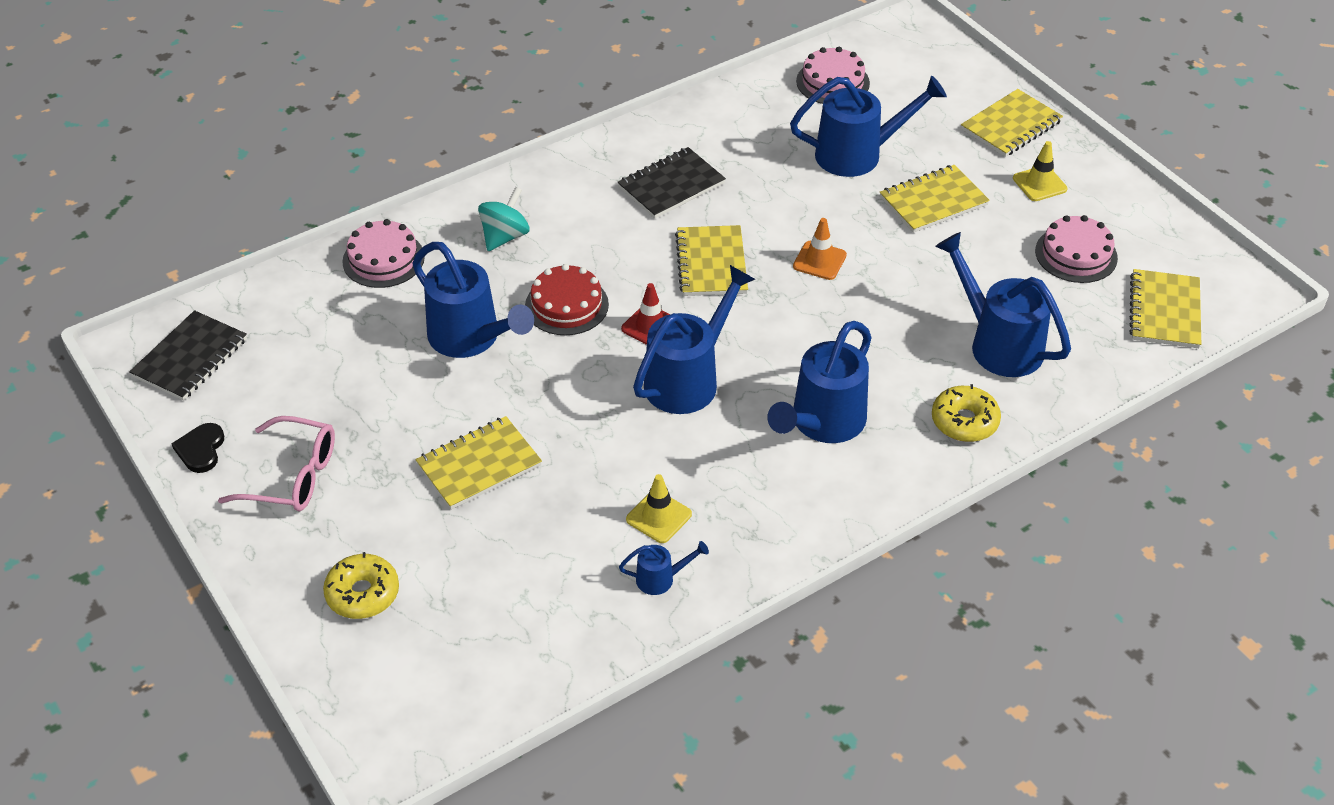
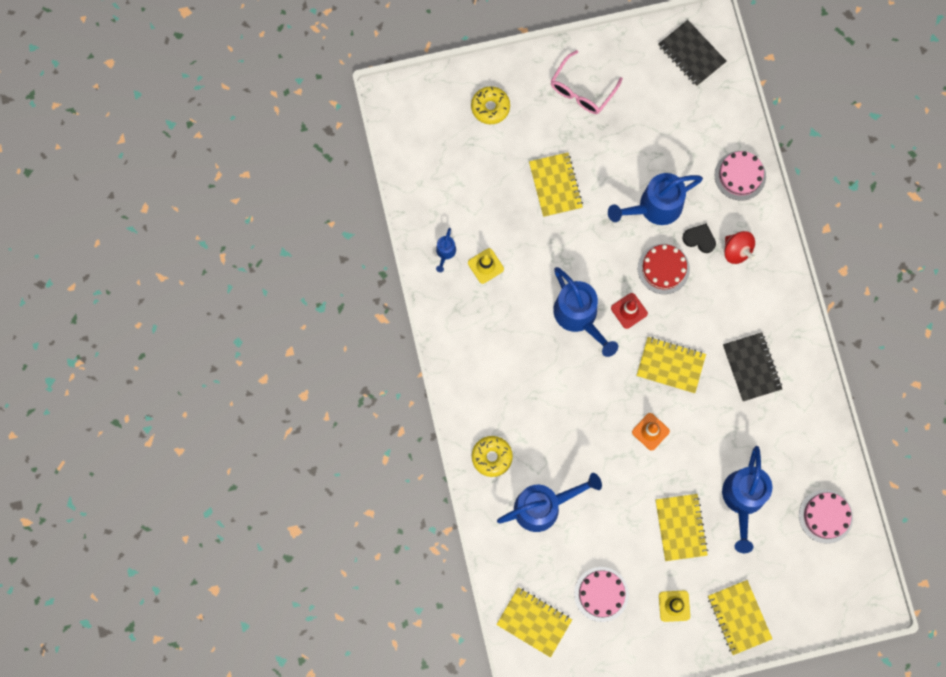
camera: 110 degrees right, 30 degrees up
black heart [172,423,224,473] -> black heart moved to [682,224,716,253]
turquoise spinning top [478,187,530,251] -> red spinning top [724,231,755,264]
blue watering can [767,321,872,443] -> none

